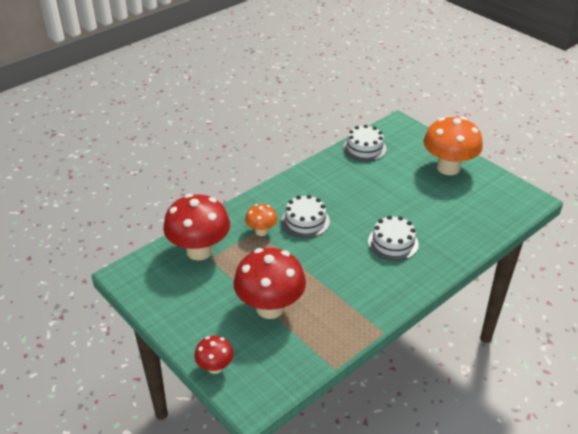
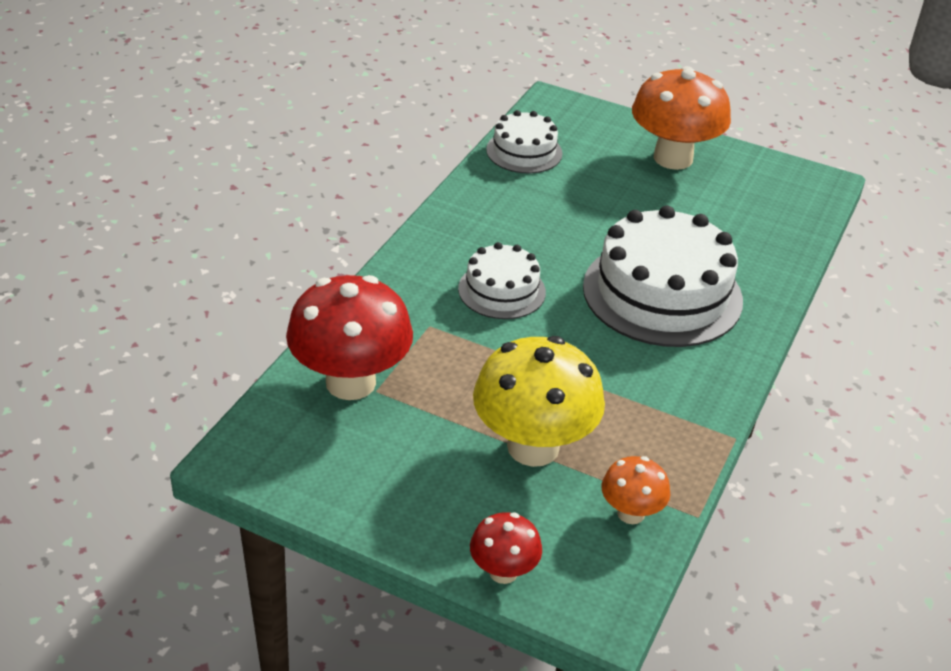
camera: 25 degrees left, 0 degrees up
red mushroom [233,248,306,319] -> yellow mushroom [473,336,605,467]
orange mushroom [245,204,277,236] -> orange mushroom moved to [601,456,670,524]
white cake [368,215,419,261] -> white cake [583,206,743,347], size x1.83

